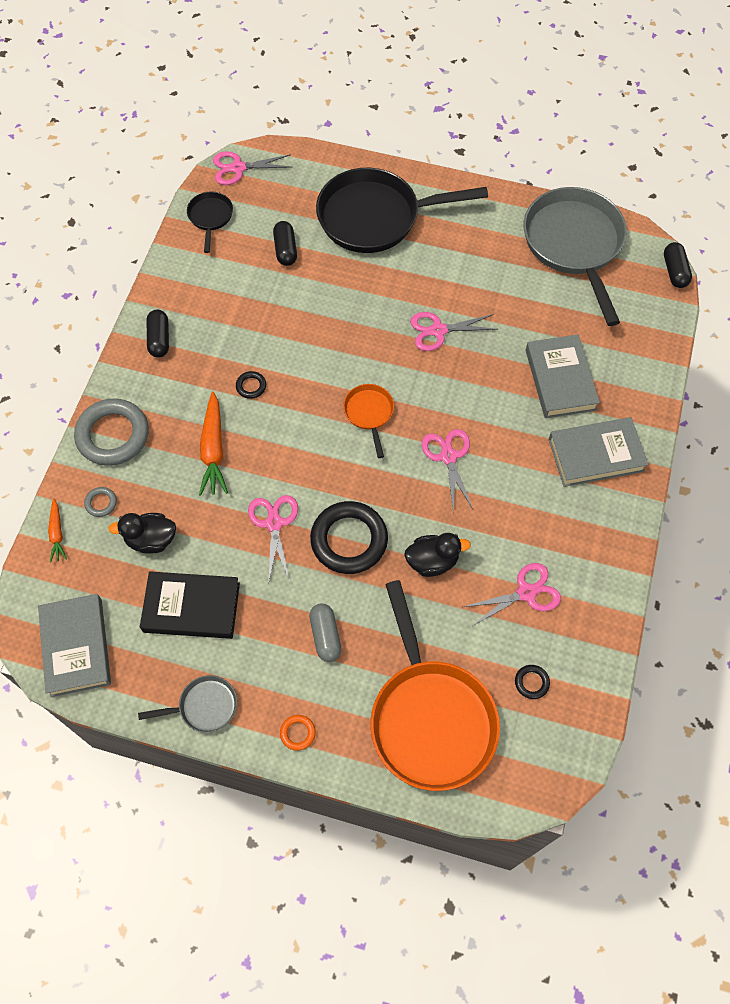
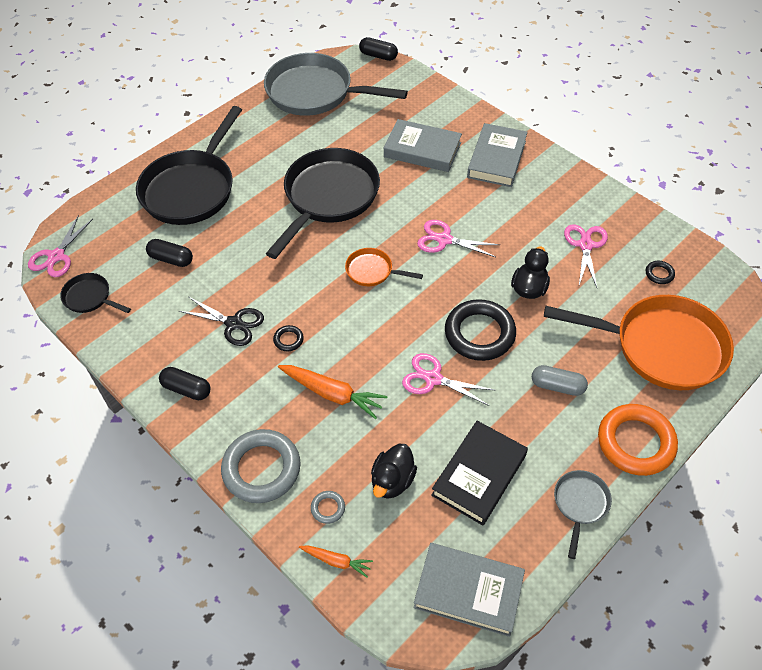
camera: 60 degrees left, 10 degrees down
orange ring [280,715,316,751] -> orange ring [598,404,678,476], size x2.35
pink scissors [410,312,498,351] -> black pan [266,148,380,259]
none -> black scissors [179,297,264,346]

